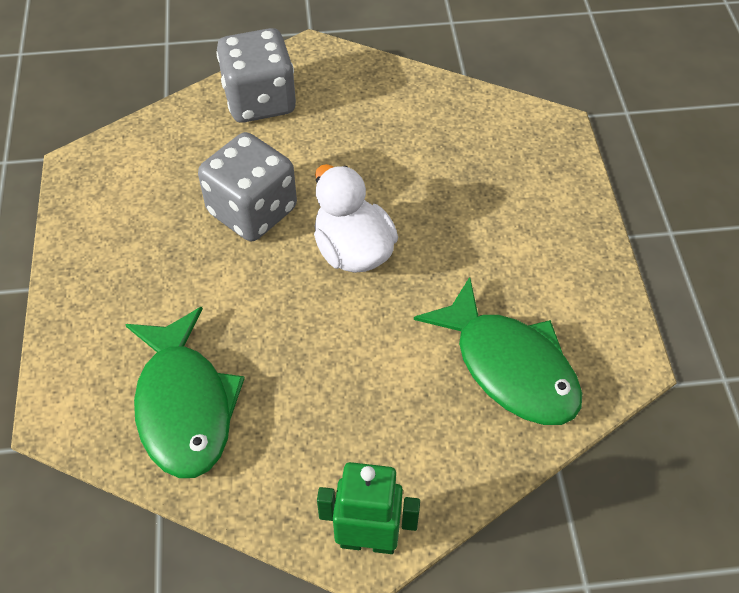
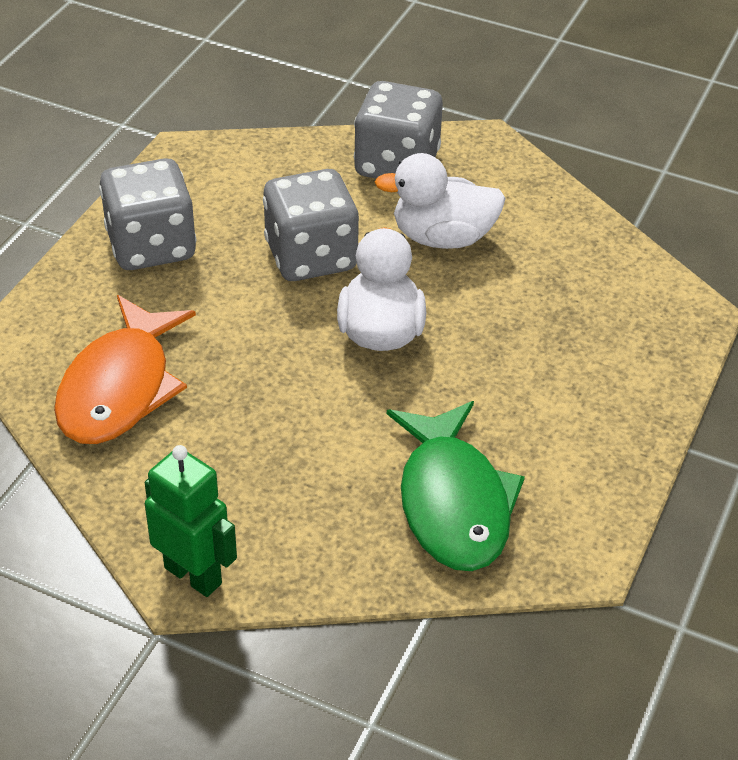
camera: 30 degrees right, 10 degrees down
green fish [125,307,245,478] -> orange fish [54,295,196,444]
none -> grey dice [99,158,196,270]
none -> white duck [375,153,506,249]

